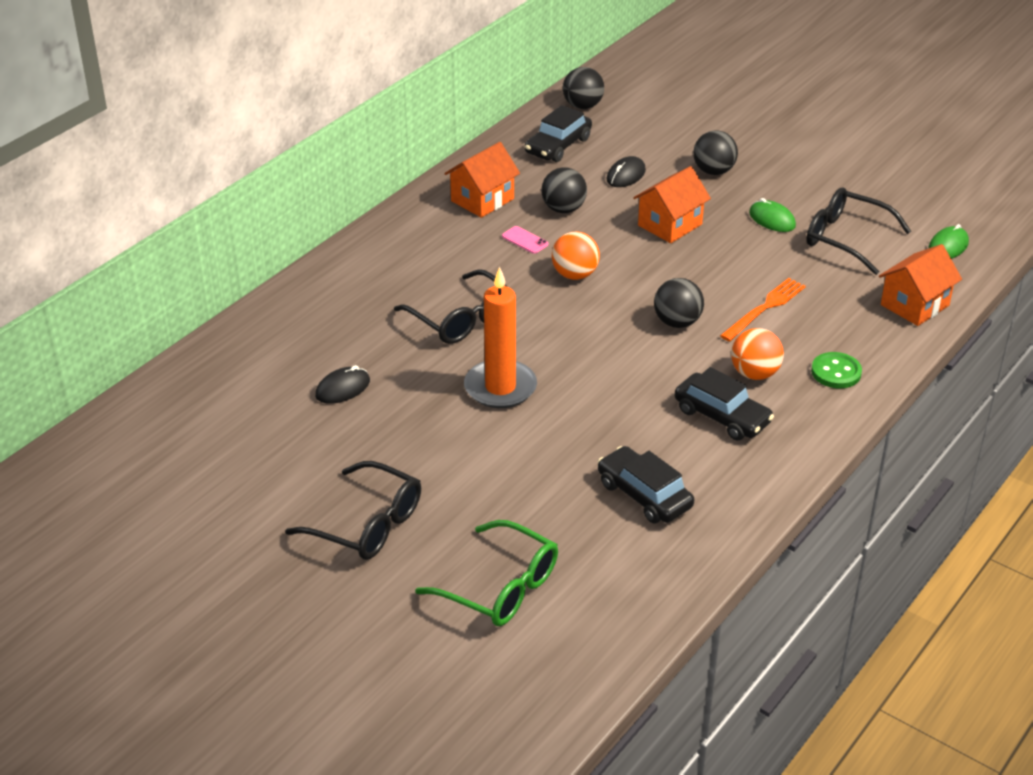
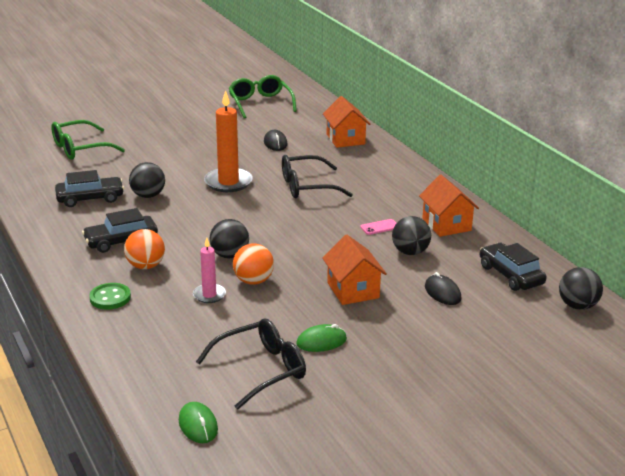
camera: 115 degrees right, 10 degrees down
black glasses [285,461,421,560] -> none
orange ball [552,232,600,280] -> orange ball moved to [233,243,274,285]
black ball [693,130,738,175] -> black ball moved to [129,162,165,198]
orange fork [720,278,806,342] -> pink candle [193,238,226,303]
orange house [879,244,962,326] -> orange house moved to [323,96,370,148]
none -> green glasses [229,75,297,118]

